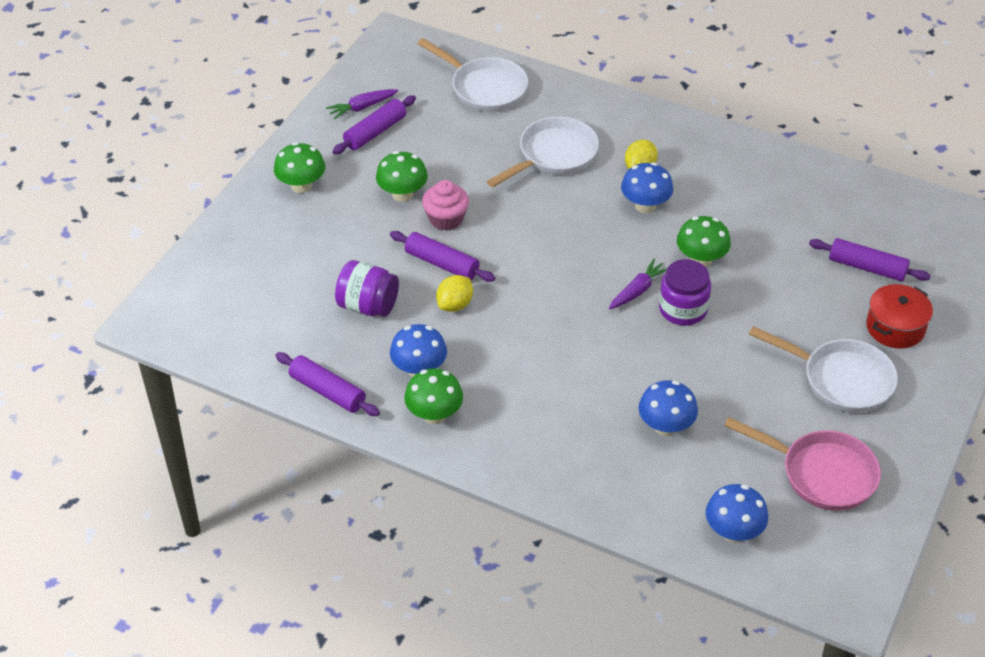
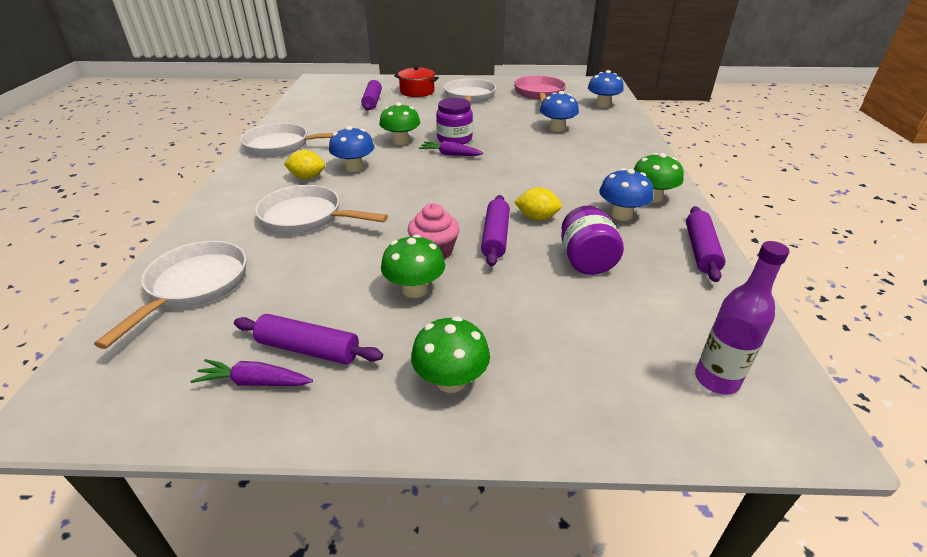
camera: 115 degrees left, 10 degrees down
purple carrot [326,89,398,120] -> purple carrot turned 150 degrees clockwise [190,359,313,386]
none -> white pan [240,123,333,157]
none -> purple bottle [695,241,790,395]

